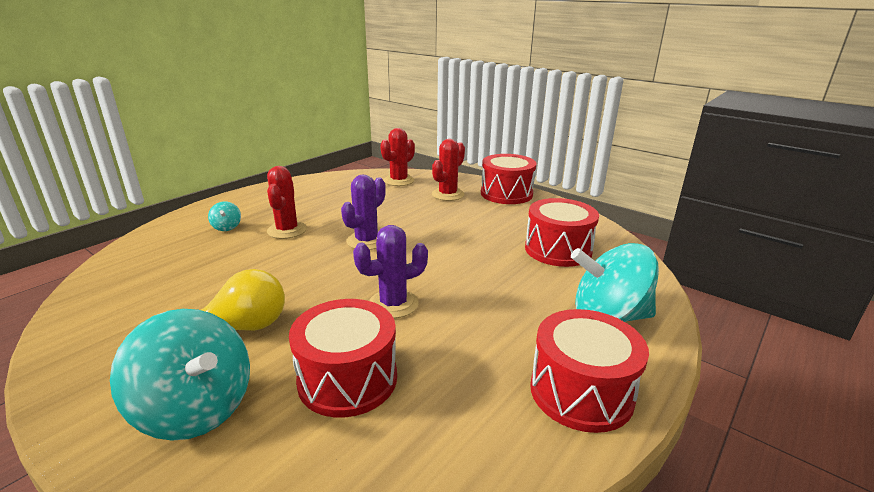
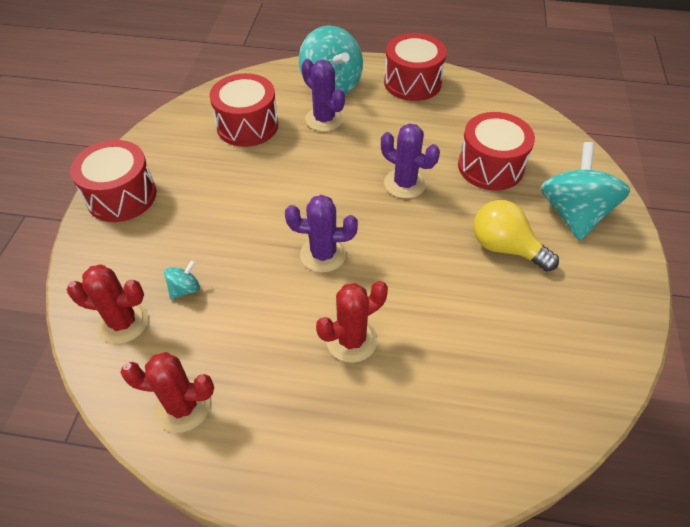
camera: 120 degrees left, 25 degrees up
turquoise spinning top [208,202,241,231] -> turquoise spinning top moved to [164,260,200,299]
red cactus [432,139,465,201] -> red cactus moved to [121,352,214,433]
none -> purple cactus [301,59,345,132]

